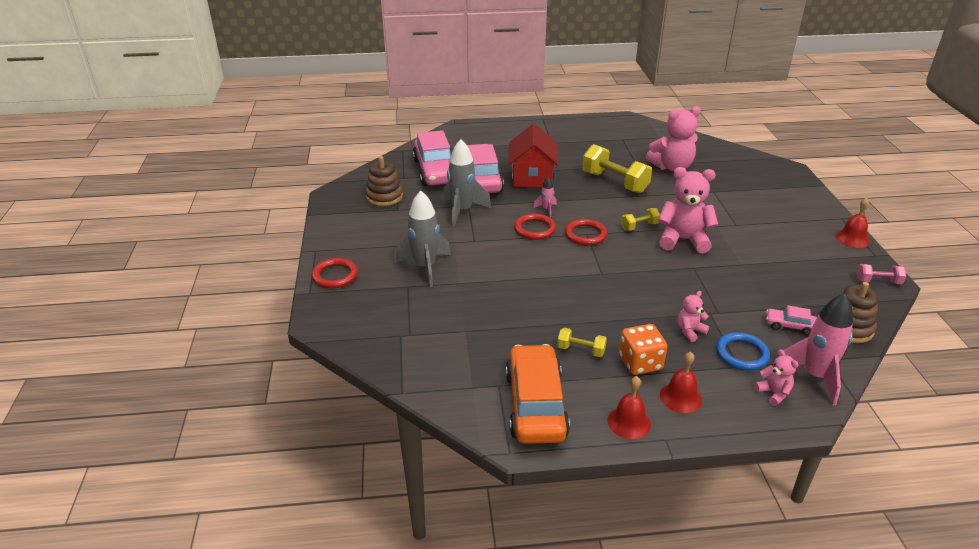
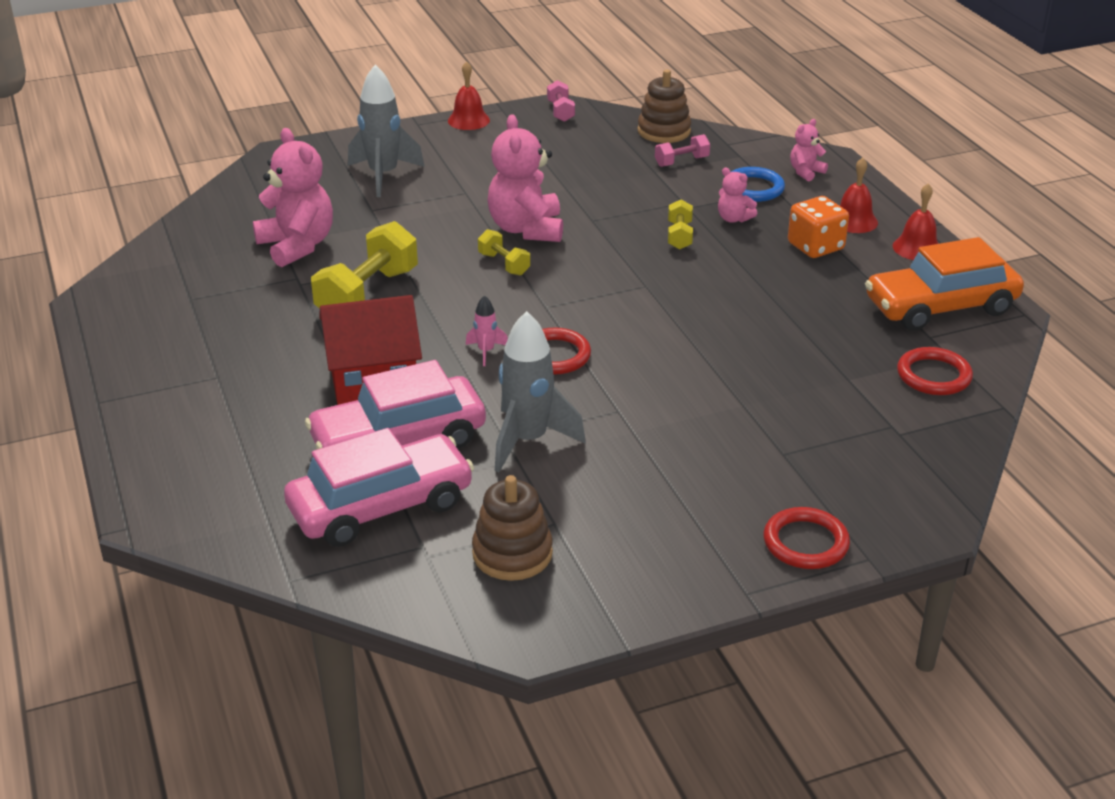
camera: 105 degrees left, 0 degrees up
grey rocket [395,191,451,287] -> grey rocket moved to [348,65,425,197]
yellow dumbbell [557,328,607,357] -> yellow dumbbell moved to [668,200,693,250]
red ring [565,219,607,246] -> red ring moved to [897,347,973,395]
pink car [766,305,817,335] -> pink dumbbell [655,134,710,167]
pink rocket [783,293,853,405] -> none

